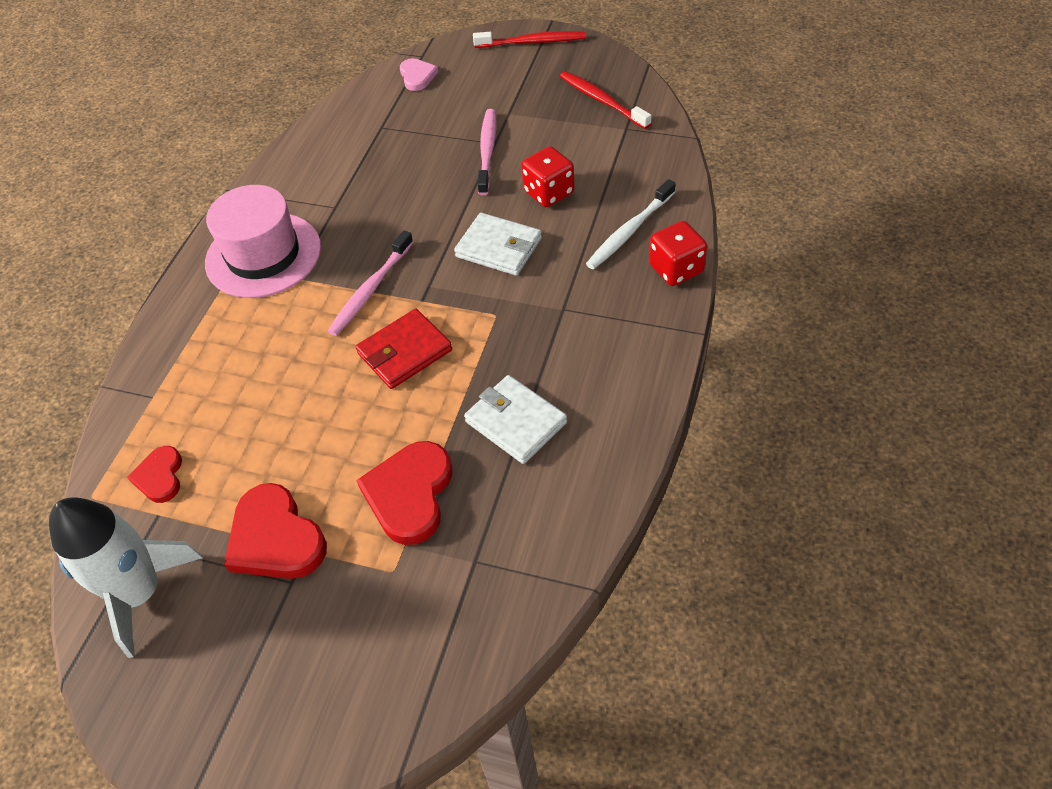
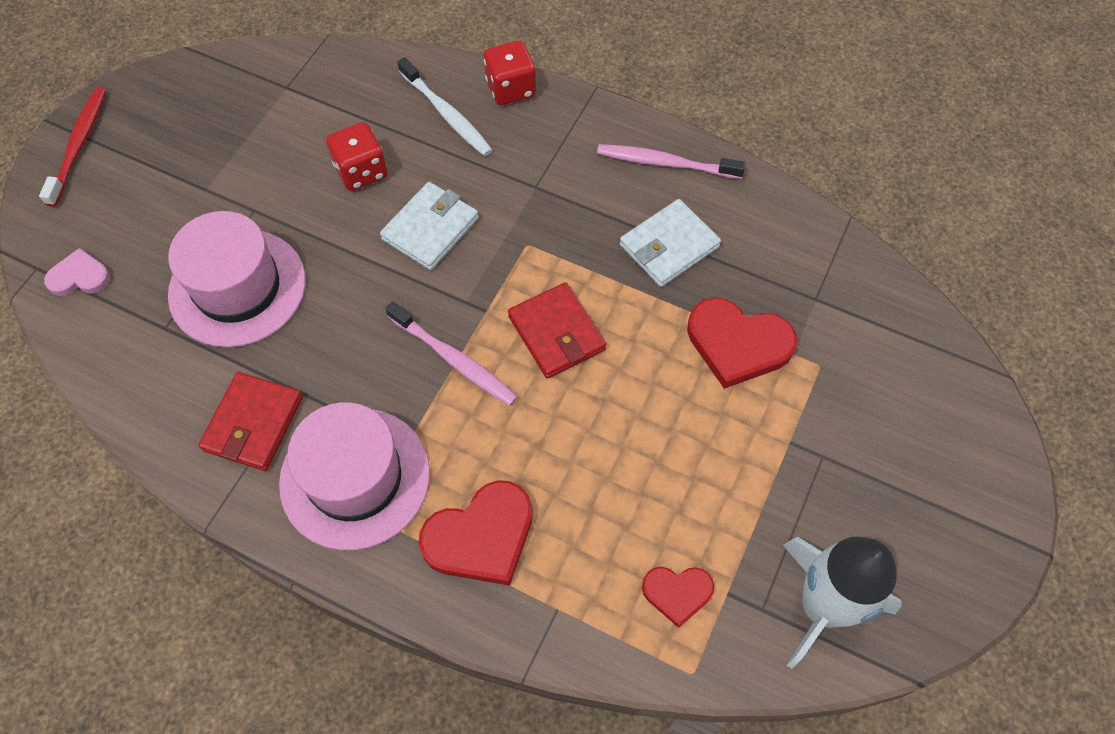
camera: 85 degrees left, 10 degrees up
red heart [224,483,327,579] -> red heart moved to [419,480,533,586]
pink toothbrush [477,109,496,195] -> pink toothbrush moved to [597,144,746,179]
red toothbrush [560,71,652,129] -> none
none -> pink hat [168,211,306,347]
none -> red wallet [198,372,303,471]

